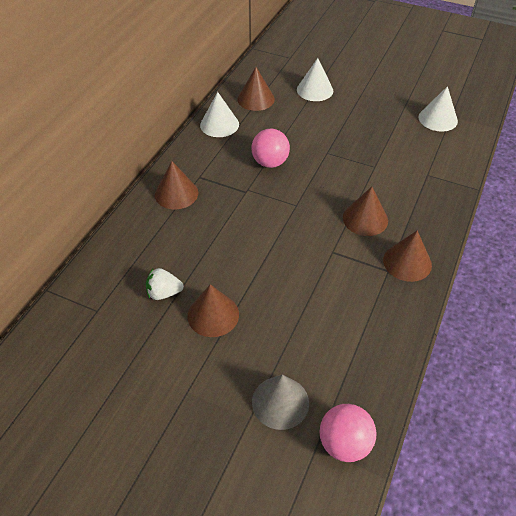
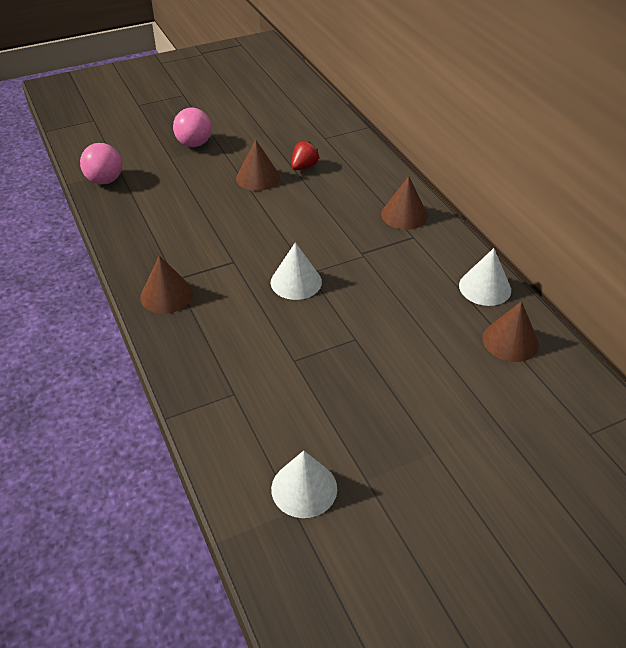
camera: 130 degrees right, 5 degrees down
white strawberry [146,268,184,300] -> red strawberry [291,141,320,170]
pink ball [251,129,290,168] -> pink ball moved to [173,108,212,147]
grey cone [252,375,309,430] -> none
white cone [297,58,334,101] -> white cone moved to [271,242,322,300]
brown cone [343,187,388,236] -> none

